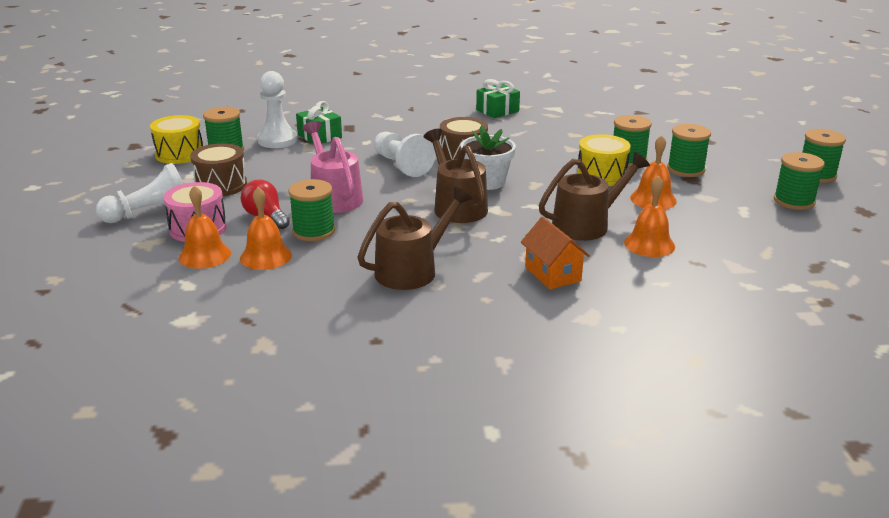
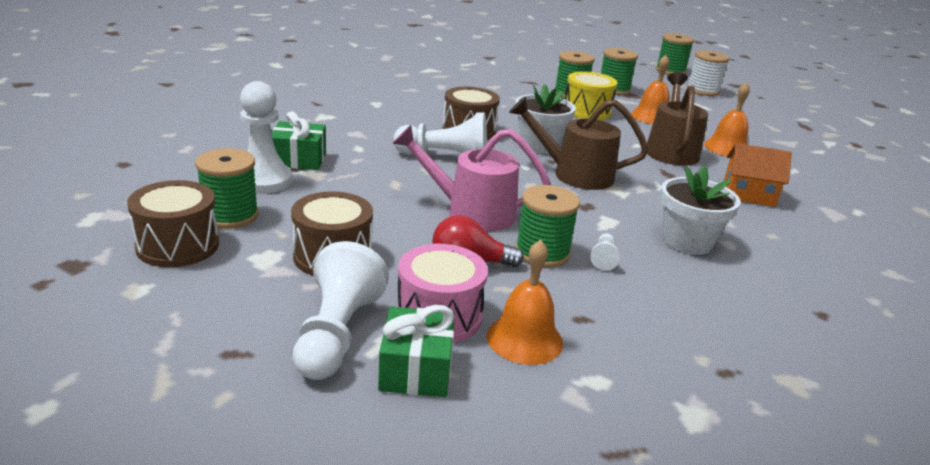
camera: 55 degrees left, 0 degrees up
yellow drum [150,115,203,164] -> brown drum [127,180,219,267]
orange bell [240,187,292,270] -> none
brown watering can [358,186,472,290] -> white flower pot [660,165,740,255]
green gift [476,79,520,118] -> green gift moved to [378,305,455,397]
green spool [774,152,825,210] -> white spool [687,50,729,96]
none -> white pawn [590,233,620,271]

